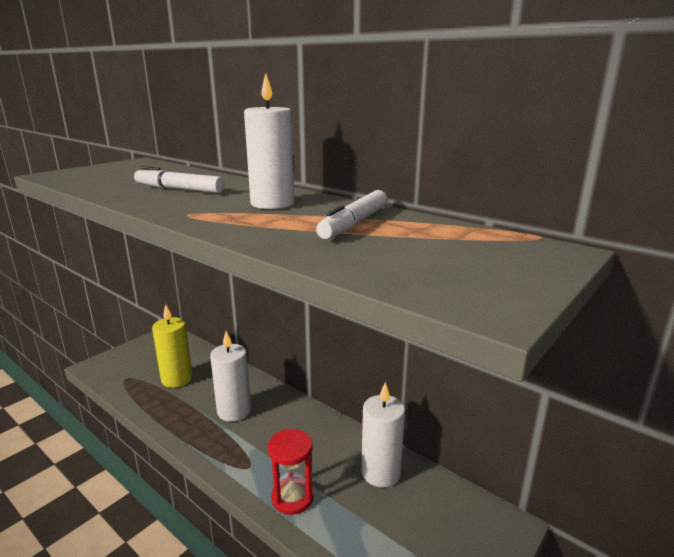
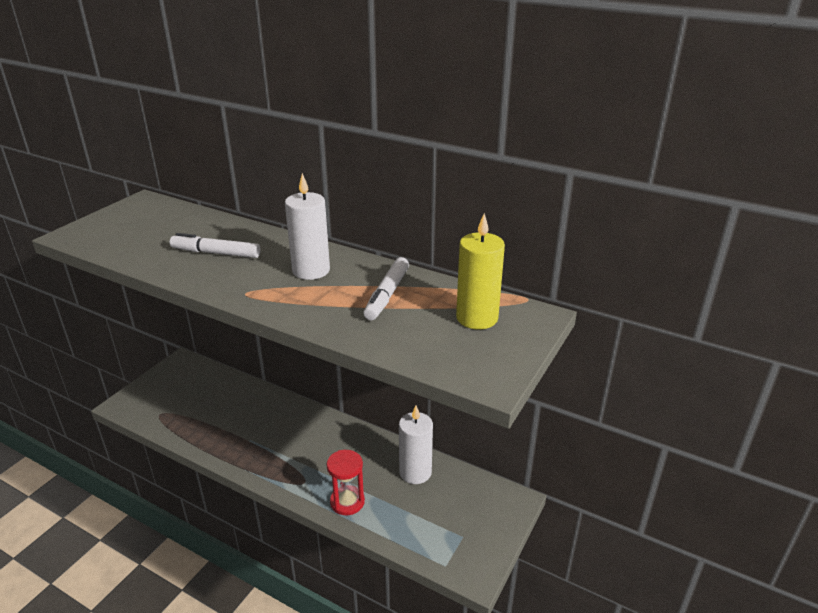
camera: 10 degrees left, 10 degrees up
yellow candle [152,304,193,388] -> yellow candle moved to [456,213,505,329]
white candle [210,331,251,422] -> none

